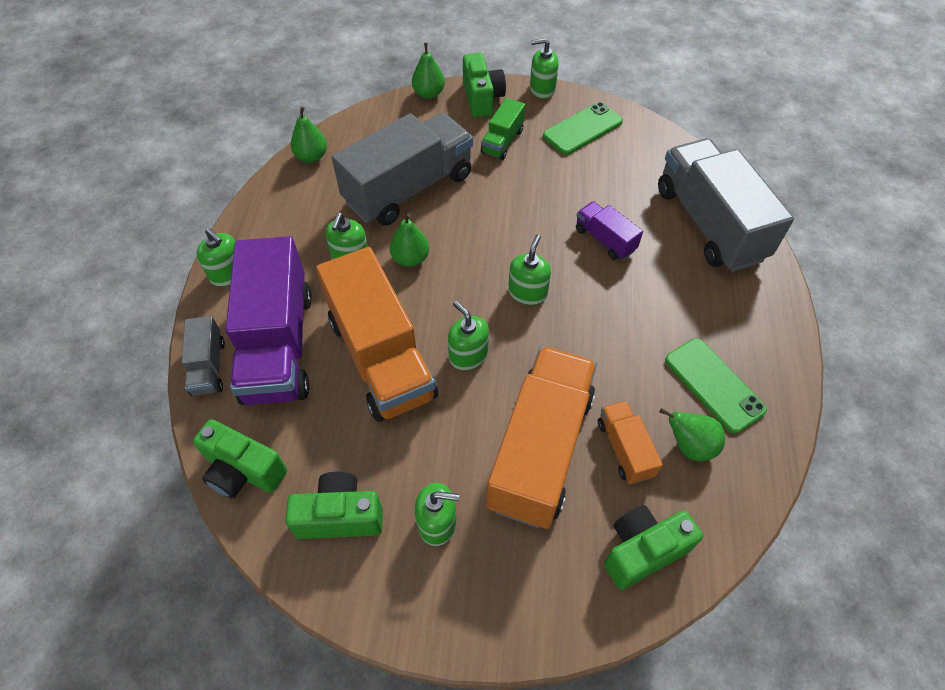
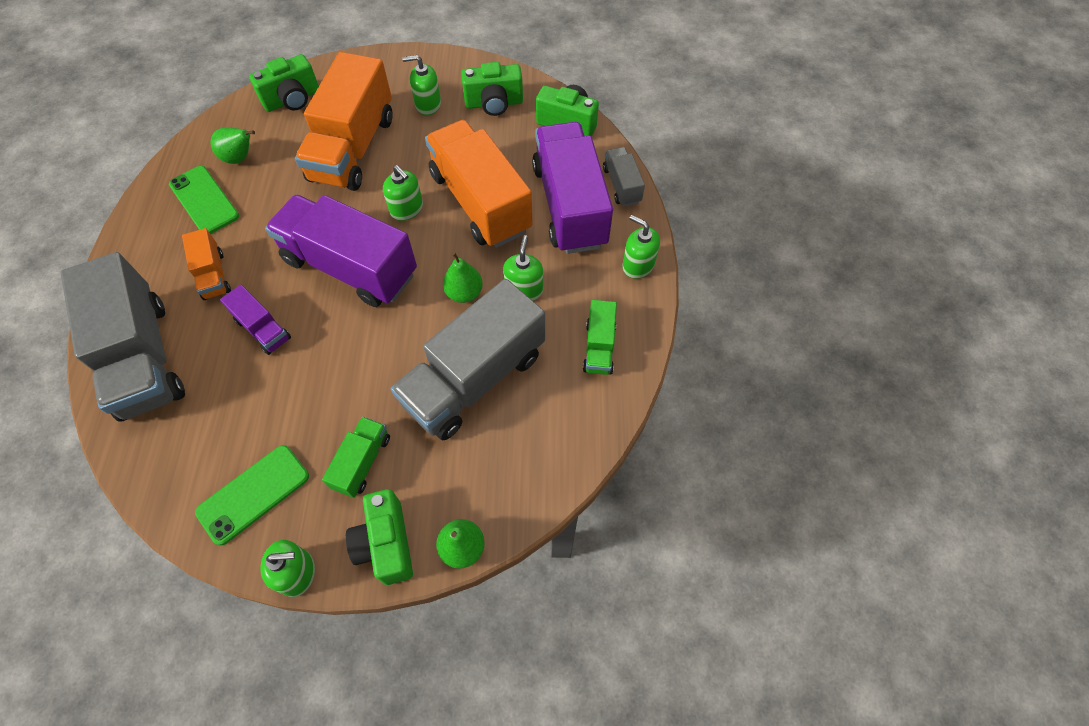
camera: 175 degrees right, 5 degrees up
green pear [291,107,327,163] -> none
green soap dispenser [508,234,551,305] -> purple truck [265,194,417,307]
orange truck [598,400,663,484] -> orange truck moved to [182,228,231,300]
none -> green truck [583,300,617,375]

